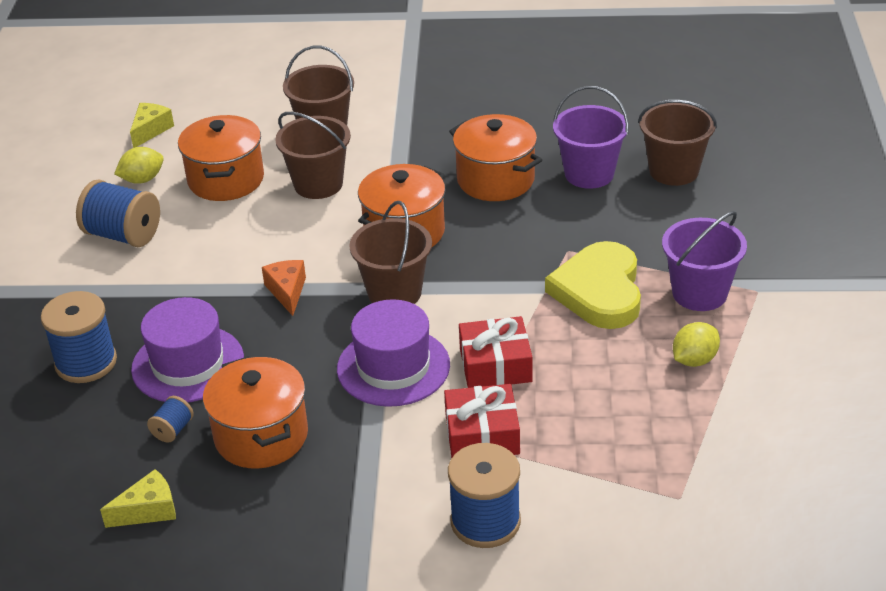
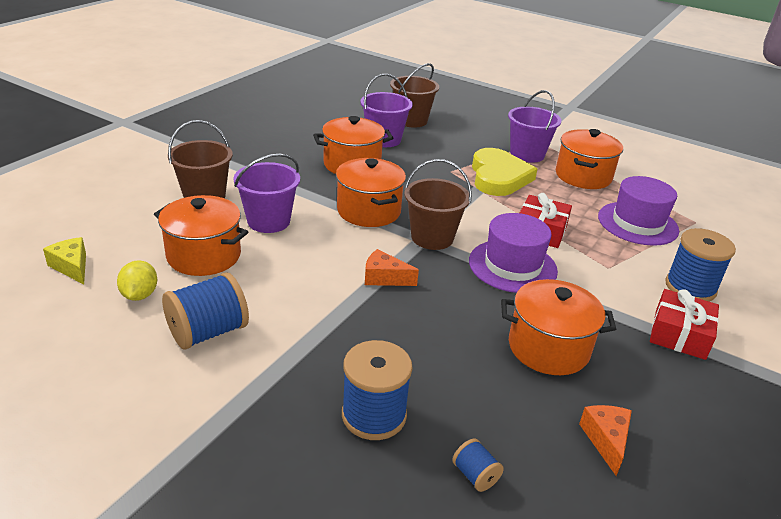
camera: 65 degrees left, 5 degrees down
yellow cheese [100,469,176,528] -> orange cheese [579,405,632,476]
purple hat [131,297,244,402] -> purple hat moved to [598,176,679,246]
blue spool [147,396,194,443] -> blue spool moved to [453,439,504,492]
brown bucket [275,112,351,199] -> purple bucket [234,154,300,233]
red gift [444,384,520,458] -> red gift moved to [650,289,719,360]
yellow heart [545,241,641,329] -> yellow heart turned 120 degrees counterclockwise [472,148,537,196]
yellow lemon [673,322,720,367] -> orange pot [556,129,623,189]

